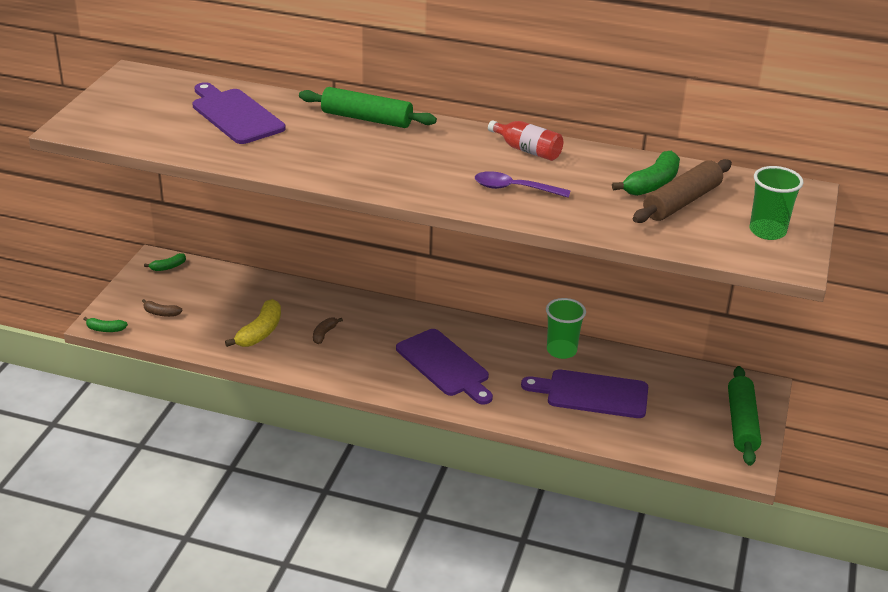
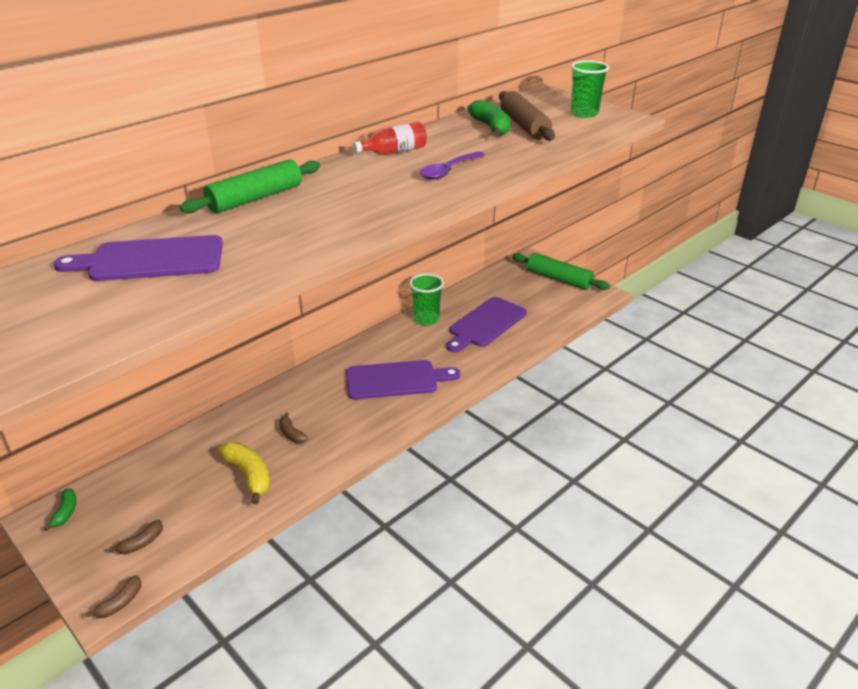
camera: 60 degrees left, 0 degrees up
green banana [84,317,128,332] -> brown banana [86,575,141,618]

